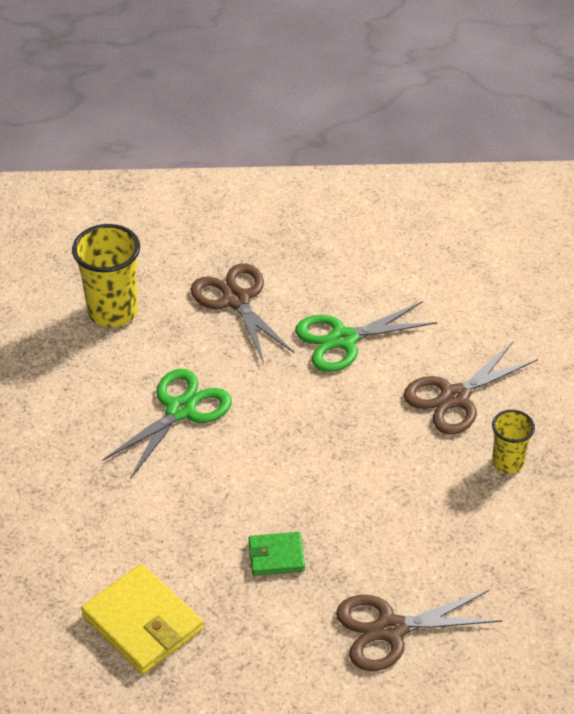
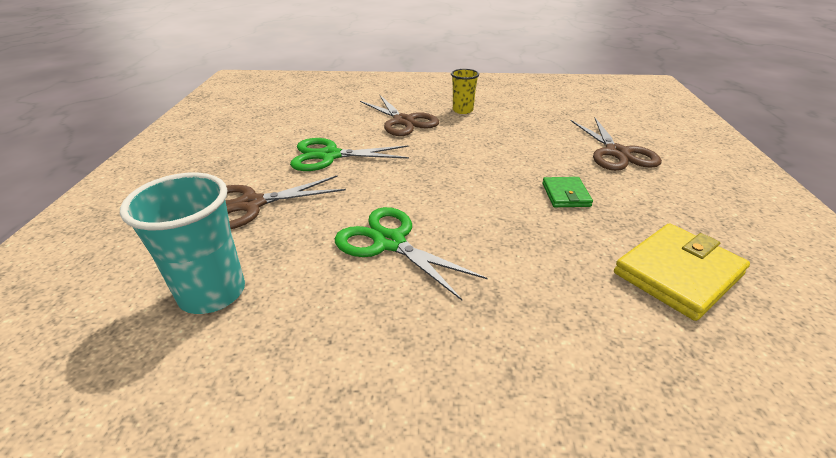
camera: 85 degrees left, 10 degrees down
yellow cup [72,224,140,327] -> turquoise cup [120,172,245,314]
green scissors [295,301,437,372] -> green scissors turned 105 degrees clockwise [290,138,409,171]

